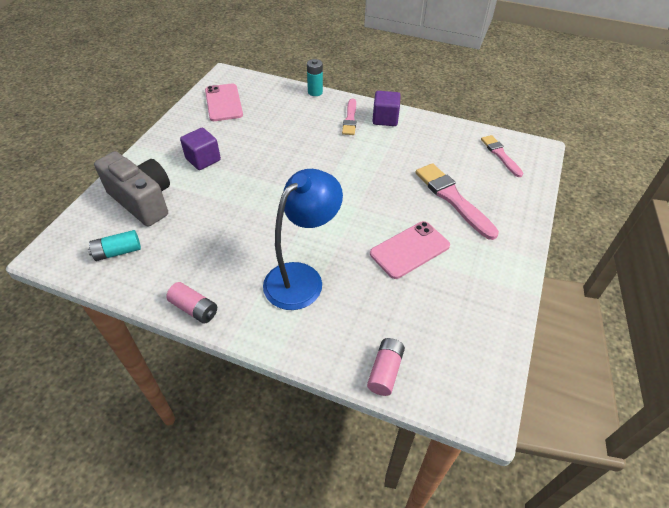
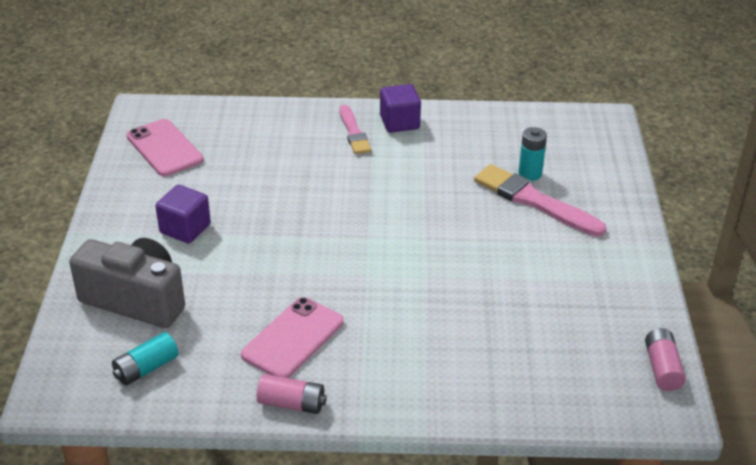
camera: 20 degrees left, 10 degrees down
blue lamp [263,169,343,310] -> none
turquoise battery [307,59,323,96] -> turquoise battery moved to [519,127,547,181]
pink battery [367,338,405,396] -> pink battery moved to [645,328,686,391]
pink phone [370,221,450,279] -> pink phone moved to [241,297,344,378]
pink brush [481,135,523,177] -> none

